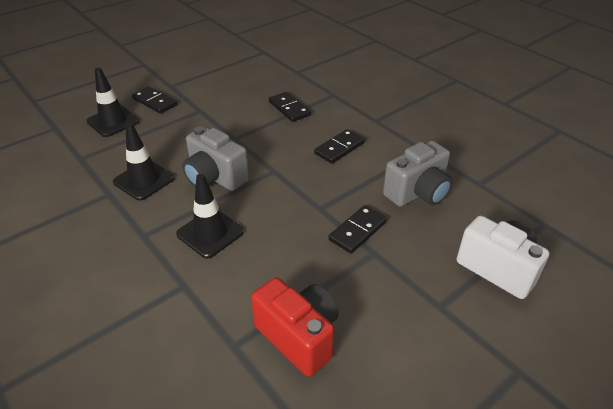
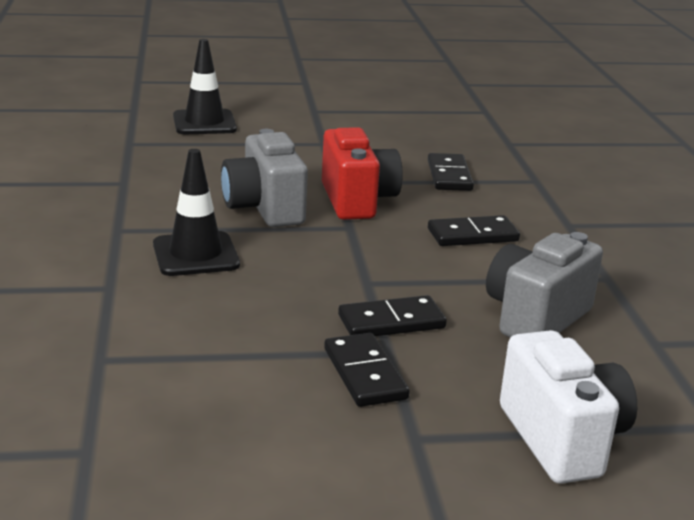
camera: 30 degrees right, 15 degrees down
black traffic cone [113,123,175,201] -> none
black domino [132,86,177,114] -> black domino moved to [324,333,409,407]
red camera [251,277,339,377] -> red camera moved to [322,127,403,220]
grey camera [383,141,453,207] -> grey camera turned 135 degrees clockwise [486,232,603,338]

